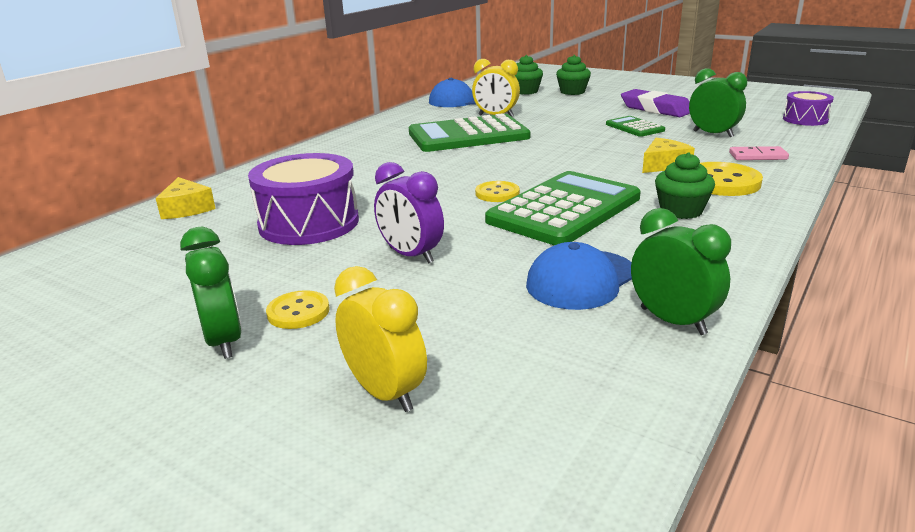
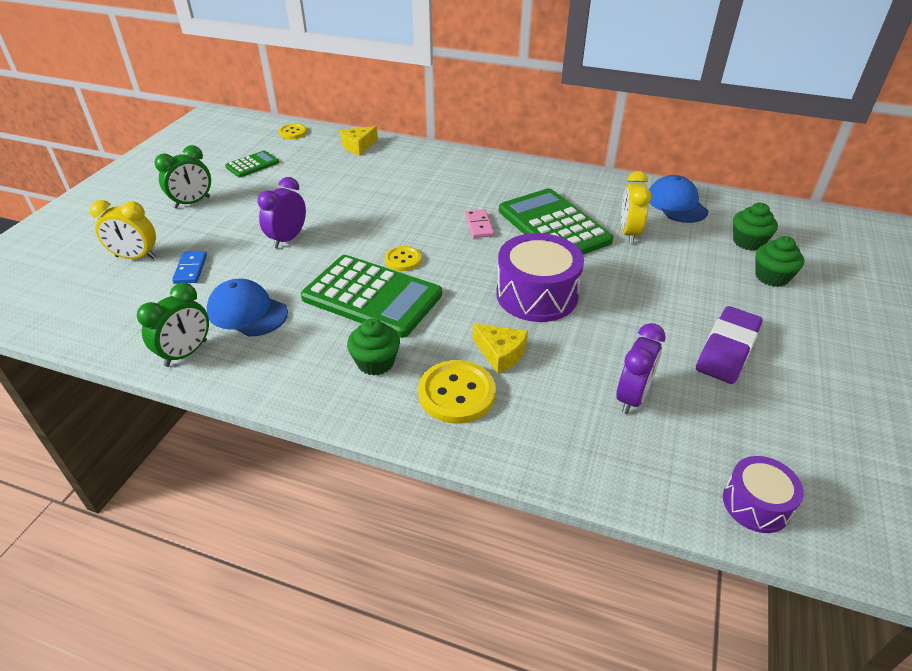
camera: 75 degrees right, 15 degrees up
purple drum [248,153,359,245] -> purple drum moved to [496,233,584,322]
yellow button [266,290,330,329] -> yellow button moved to [278,124,307,139]
yellow clock [334,266,427,412] -> yellow clock turned 60 degrees clockwise [90,200,156,259]
green calculator [606,116,665,137] -> green calculator moved to [225,150,279,178]
green clock [689,68,747,138] -> purple clock [616,323,666,414]
pink domino [729,146,789,160] -> pink domino moved to [465,209,494,238]
none -> blue domino [172,251,207,284]

